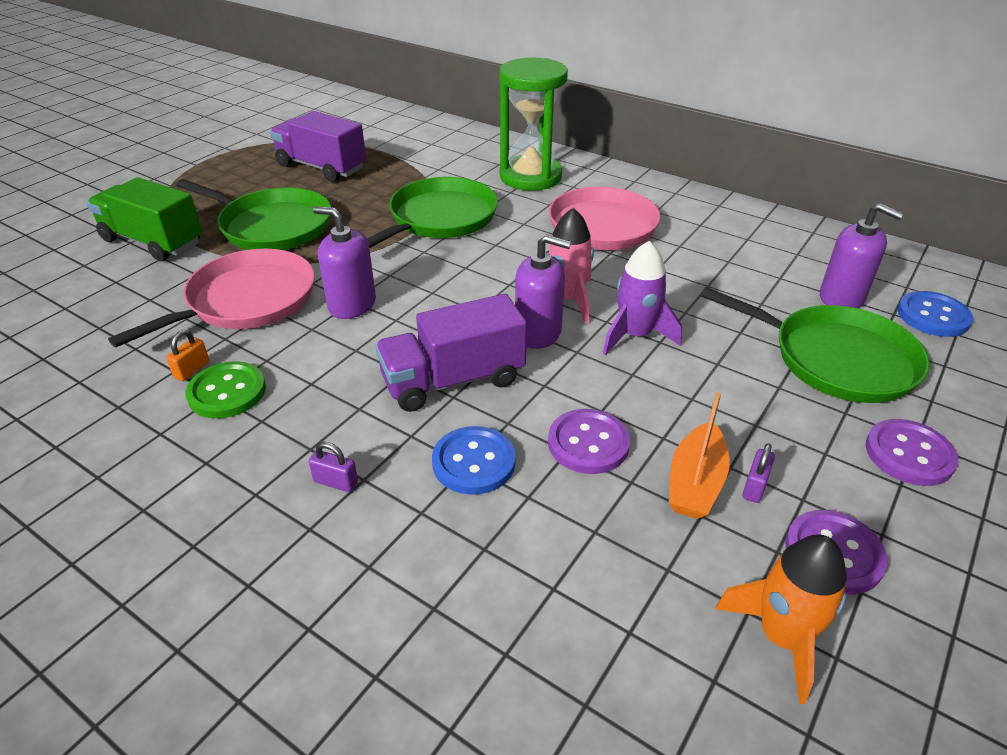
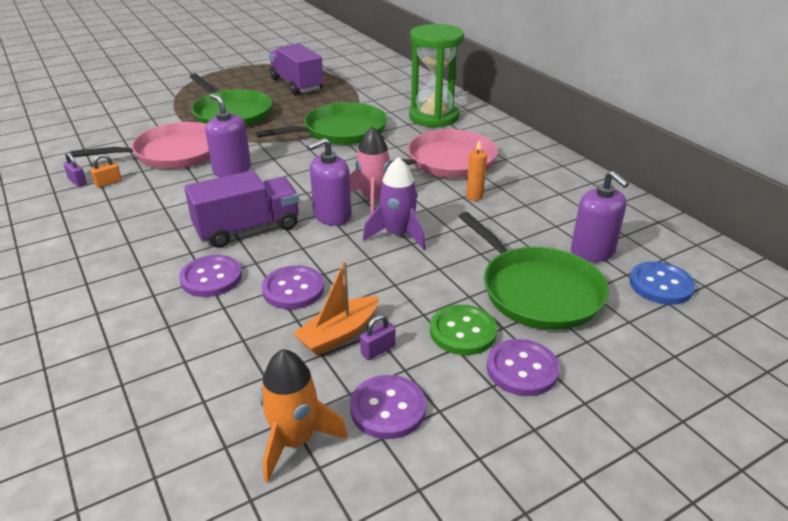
camera: 25 degrees right, 5 degrees down
green truck [87,177,202,261] -> none
green button [186,361,266,419] -> green button moved to [430,304,497,355]
purple padlock [309,442,358,492] -> purple padlock moved to [63,152,87,187]
purple truck [375,294,527,412] -> purple truck turned 150 degrees clockwise [184,170,299,248]
blue button [432,426,516,495] -> purple button [179,255,242,297]
purple soap dispenser [515,235,571,349] -> purple soap dispenser turned 105 degrees clockwise [307,138,351,226]
none -> orange candle [466,140,487,201]

